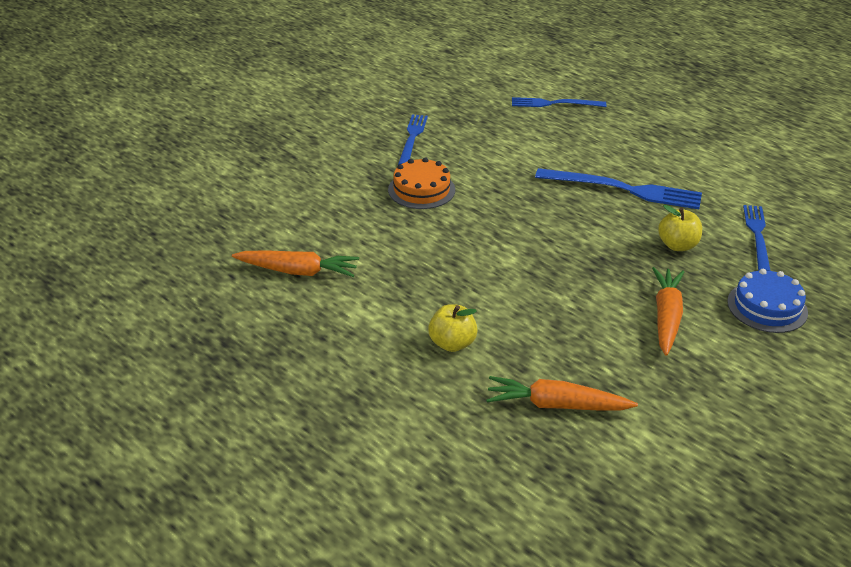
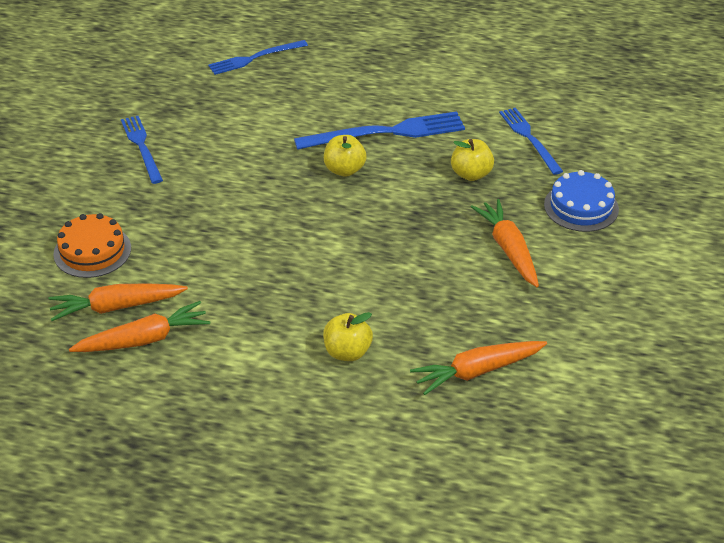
camera: 30 degrees left, 5 degrees up
orange cake [388,158,455,209] -> orange cake moved to [53,213,131,278]
none -> orange carrot [49,283,188,321]
none -> yellow apple [324,135,367,177]

